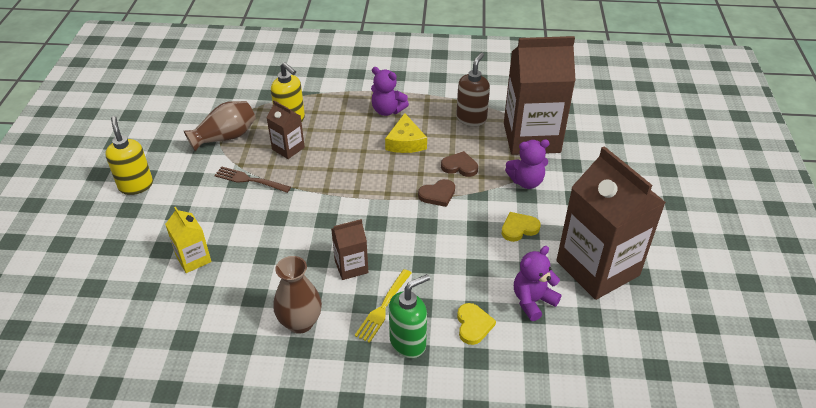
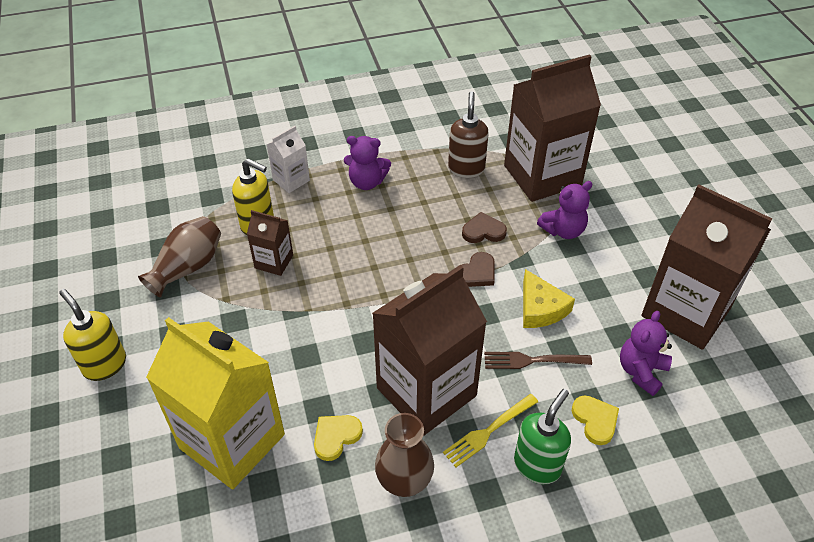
camera: 20 degrees left, 5 degrees up
yellow carton [165,207,211,273] -> yellow carton [146,317,285,489], size x2.17
brown fork [214,166,291,193] -> brown fork moved to [484,352,592,369]
brown carton [331,219,368,280] -> brown carton [372,265,487,436], size x2.17
yellow fork [355,269,411,343] -> yellow fork turned 45 degrees clockwise [443,394,538,467]
yellow cheese [385,113,427,153] -> yellow cheese moved to [523,269,575,328]
yellow heart [501,212,541,242] -> yellow heart moved to [314,415,363,461]
none -> white carton [267,126,310,193]

